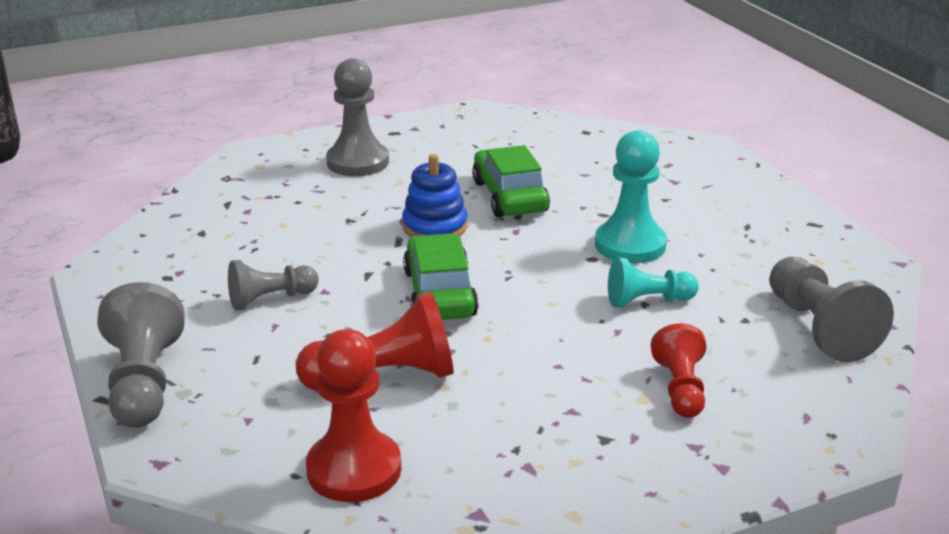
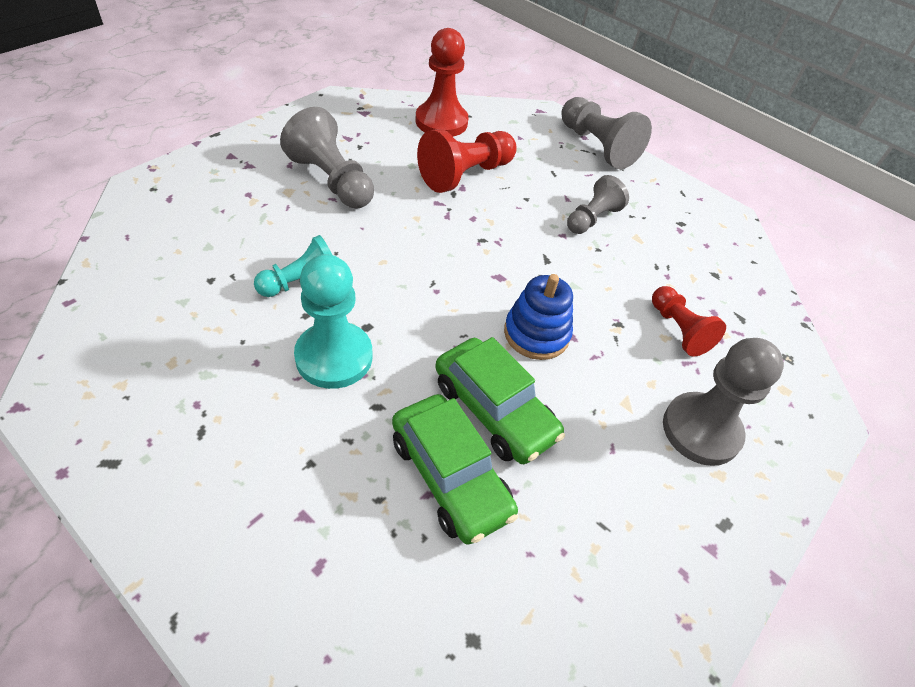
camera: 150 degrees right, 20 degrees up
green car [403,234,479,320] -> green car moved to [392,394,518,545]
red pawn [651,323,706,418] -> red pawn moved to [652,286,726,357]
grey pawn [769,257,894,362] -> grey pawn moved to [280,107,374,208]

